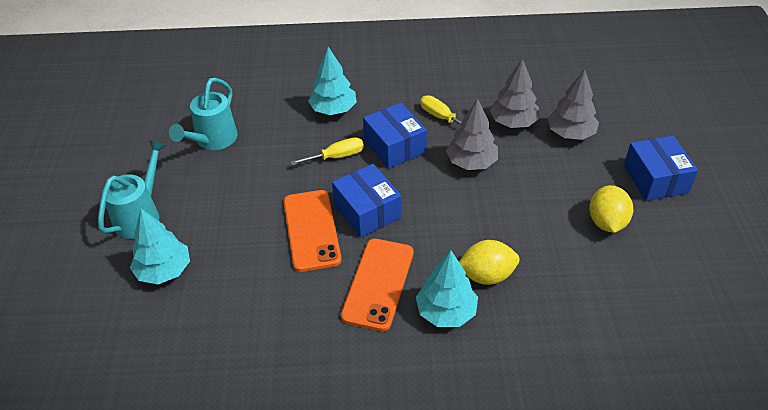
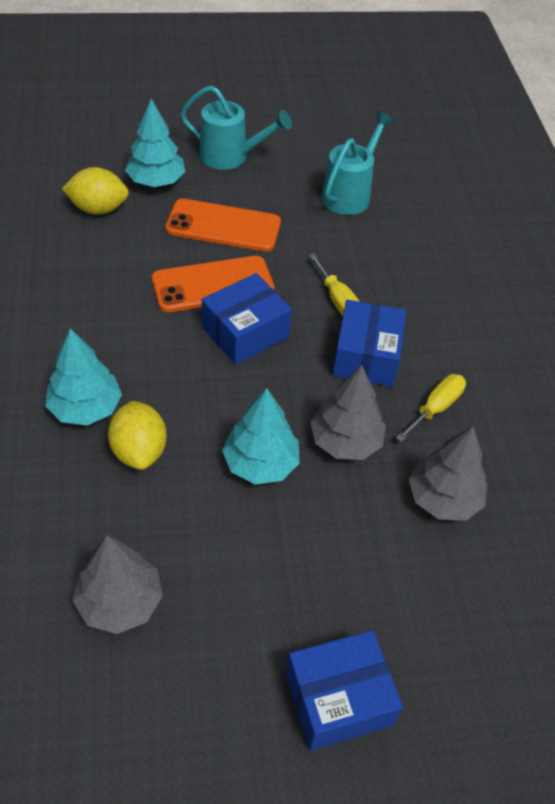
camera: 80 degrees right, 5 degrees up
turquoise watering can [169,78,238,150] -> turquoise watering can turned 105 degrees clockwise [321,112,394,215]
turquoise tree [308,47,357,115] -> turquoise tree moved to [222,388,300,484]
orange phone [341,239,414,331] -> orange phone moved to [165,199,281,252]
blue box [363,103,427,169] -> blue box turned 45 degrees counterclockwise [332,300,406,387]
grey tree [548,69,599,140] -> grey tree moved to [73,535,163,634]
yellow lemon [589,185,633,233] -> yellow lemon moved to [62,167,129,215]

